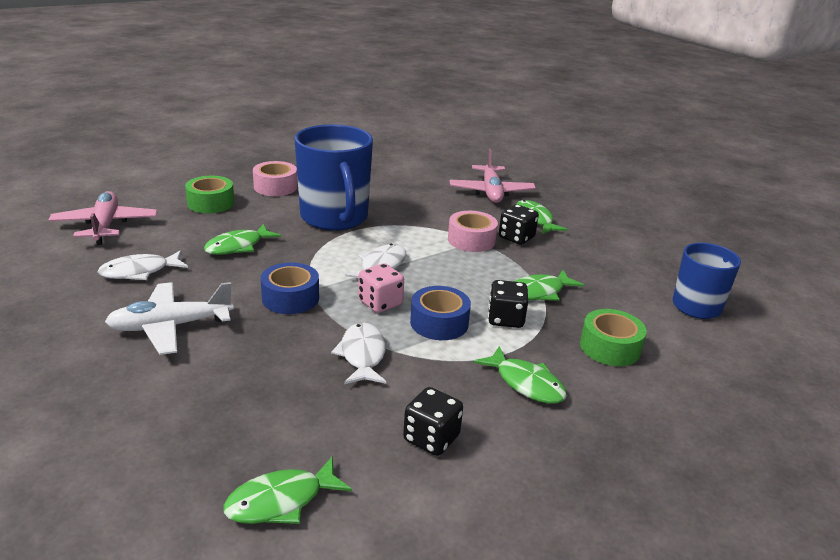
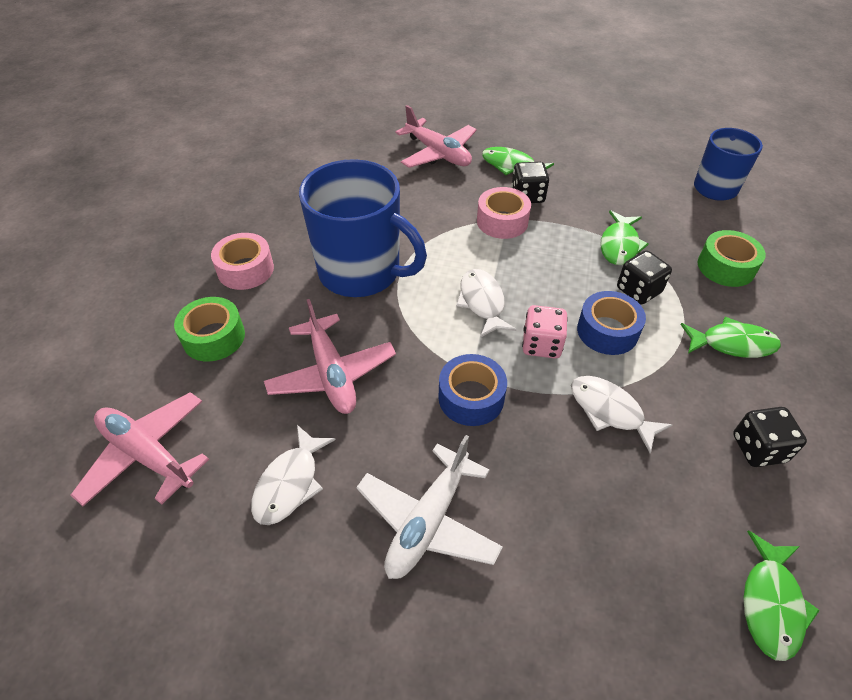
camera: 40 degrees left, 20 degrees up
green fish [204,224,281,255] -> pink plane [264,299,396,414]

